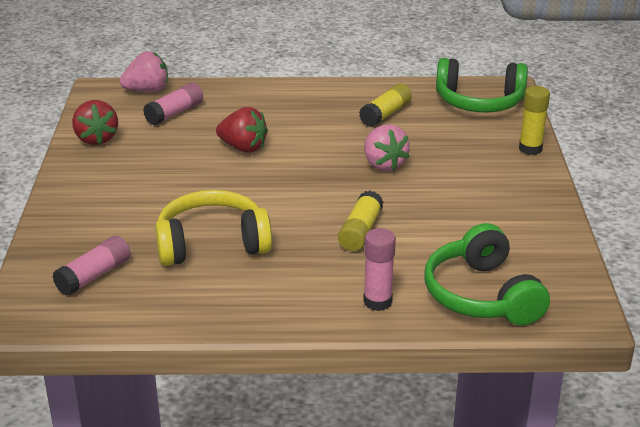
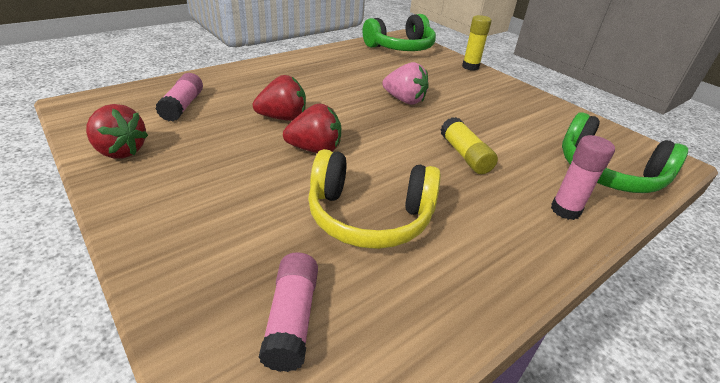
camera: 40 degrees left, 5 degrees up
pink strawberry [120,51,168,92] -> none
yellow headphones [155,190,272,266] -> yellow headphones turned 120 degrees counterclockwise [308,149,441,249]
yellow glue stick [359,84,412,127] -> none
none -> red strawberry [283,104,341,153]

